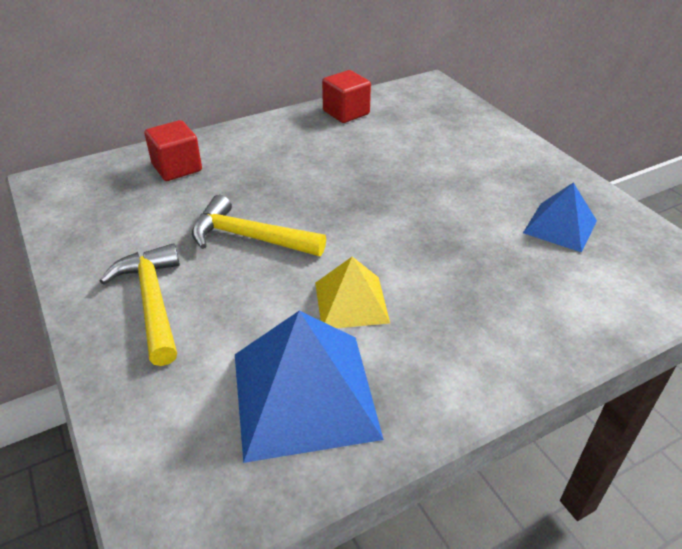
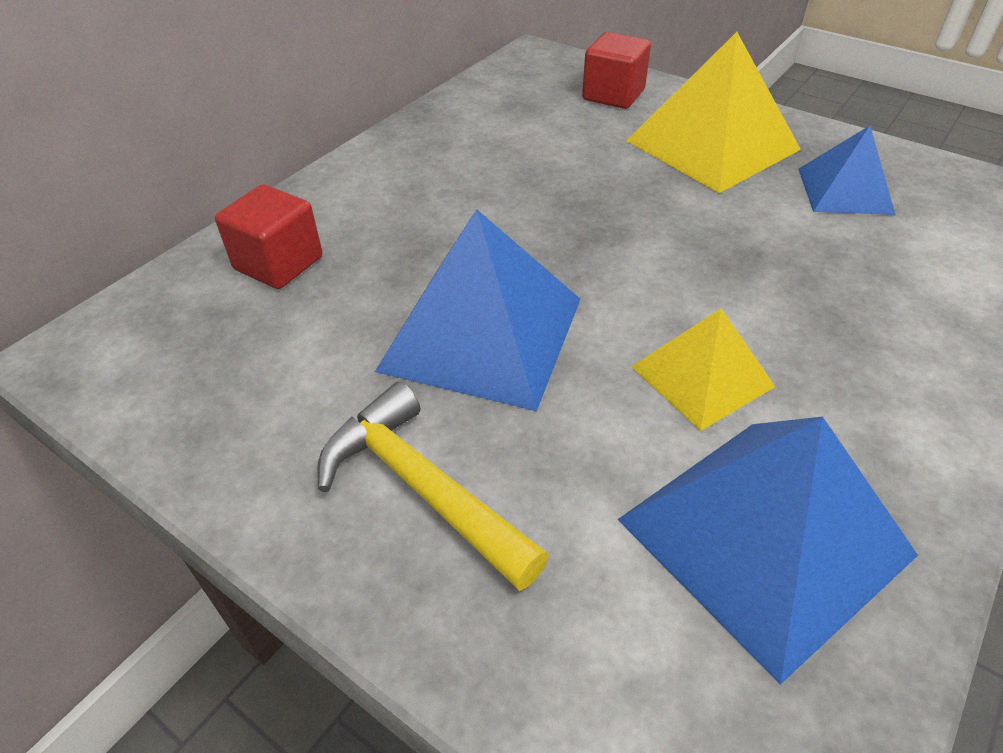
camera: 25 degrees left, 5 degrees up
yellow hammer [192,195,326,256] -> blue pyramid [375,209,581,411]
red cube [322,70,371,123] -> red cube moved to [582,32,651,109]
none -> yellow pyramid [626,32,801,193]

